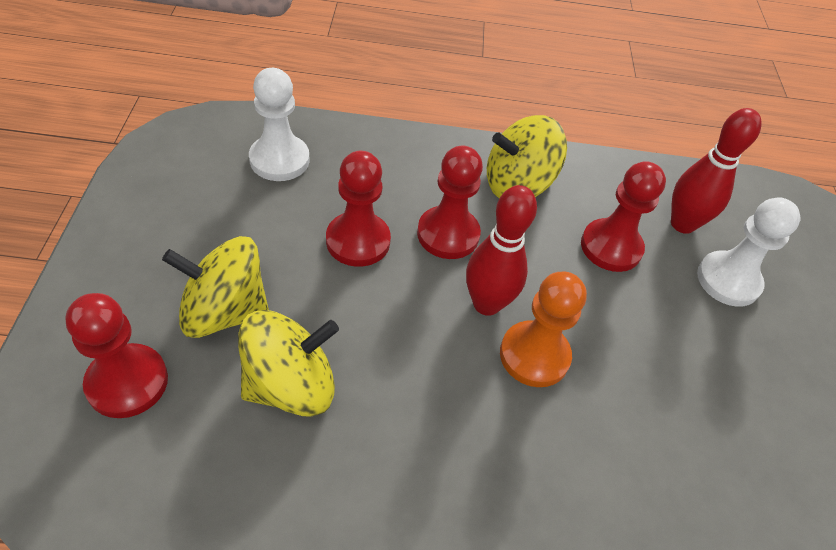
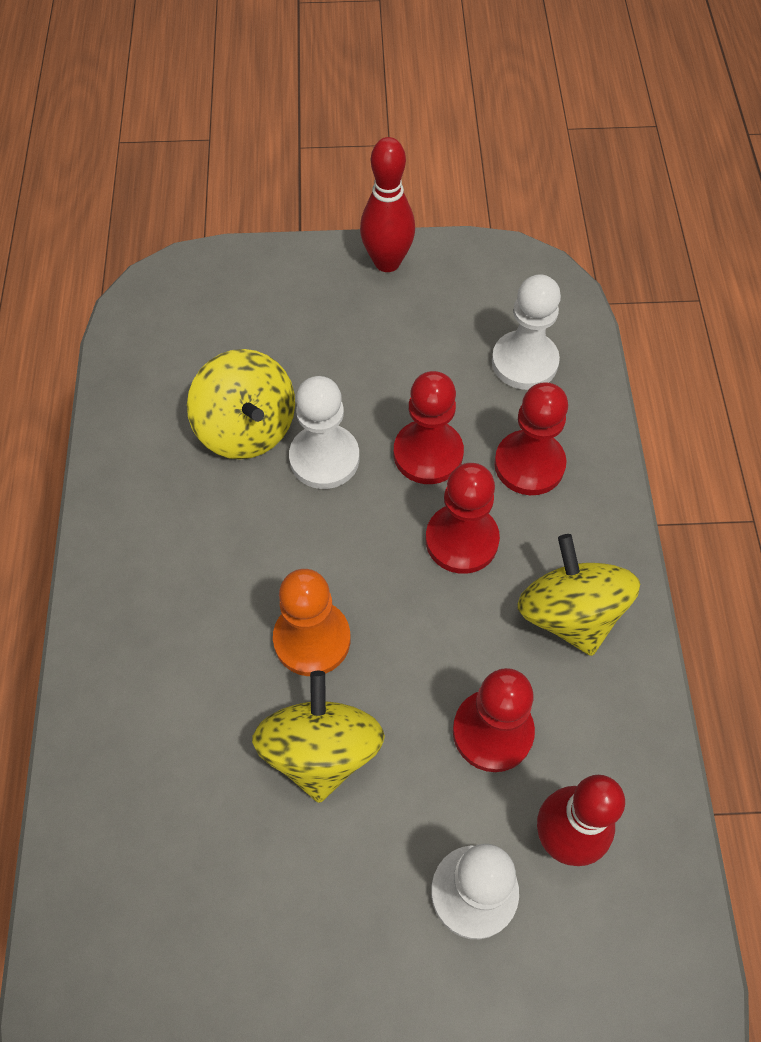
camera: 90 degrees right, 10 degrees up
red pawn [65,293,168,418] -> red pawn moved to [494,382,568,495]
yellow spinning top [162,236,269,338] -> yellow spinning top moved to [252,671,385,803]
red bowling pin [466,185,537,316] -> red bowling pin moved to [360,137,415,272]
none -> white pawn [289,376,359,489]

